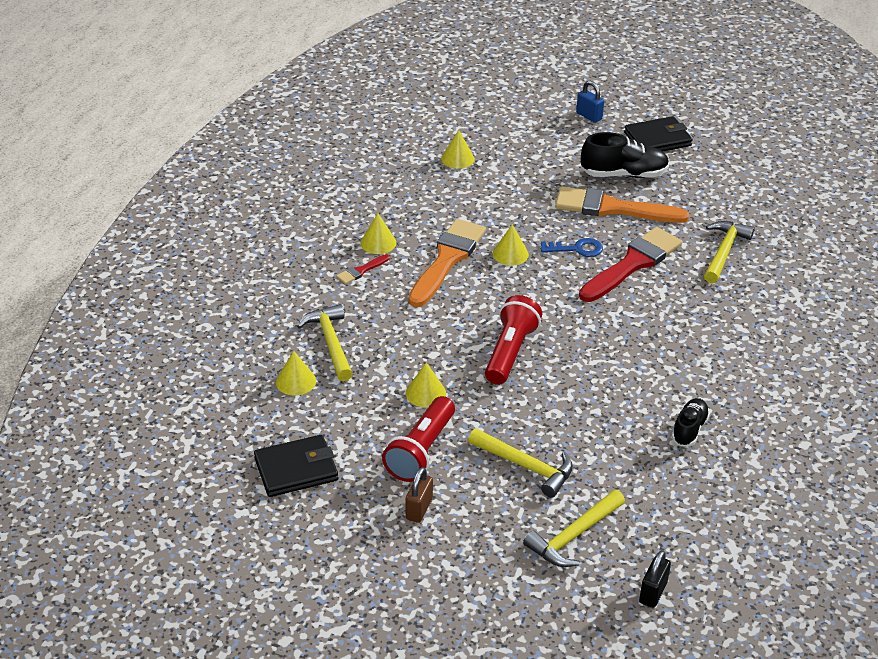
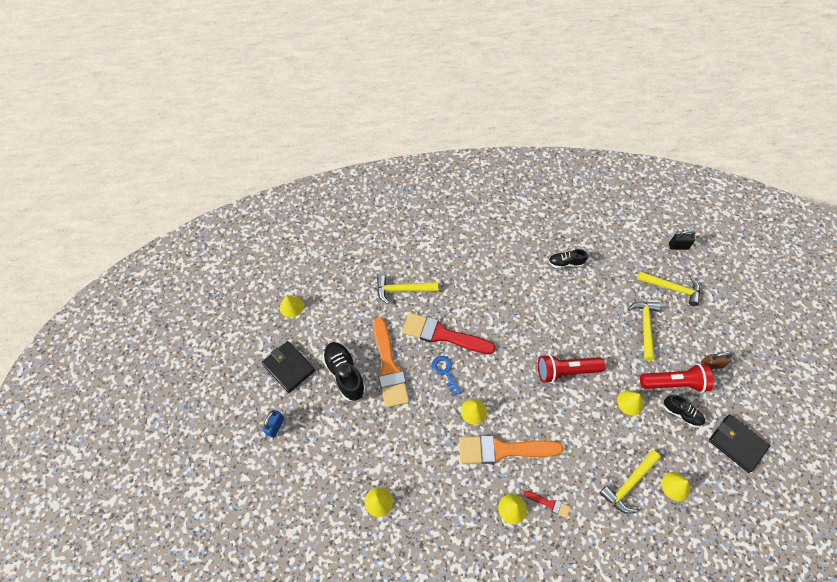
camera: 115 degrees left, 20 degrees up
none -> yellow cone [280,295,304,318]
none -> black shoe [663,395,705,427]

